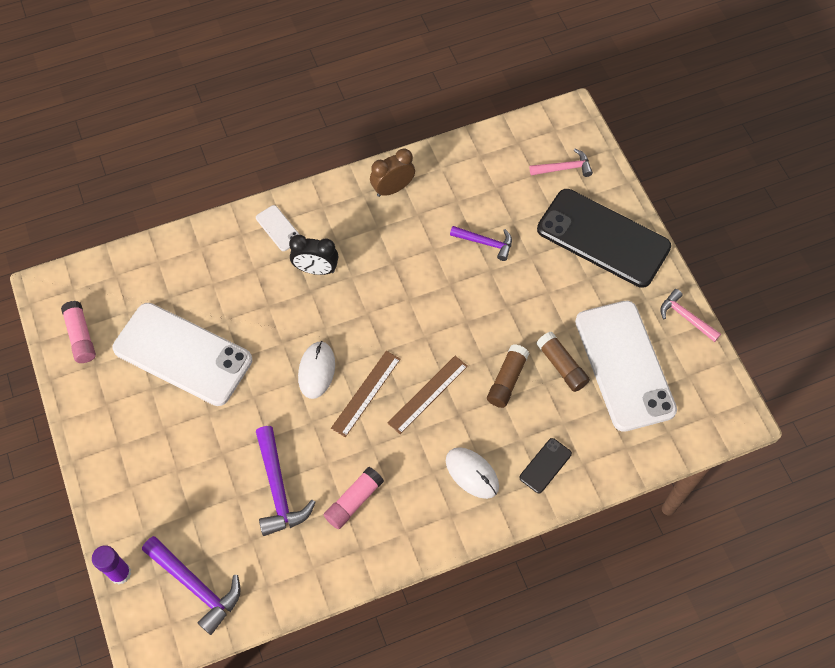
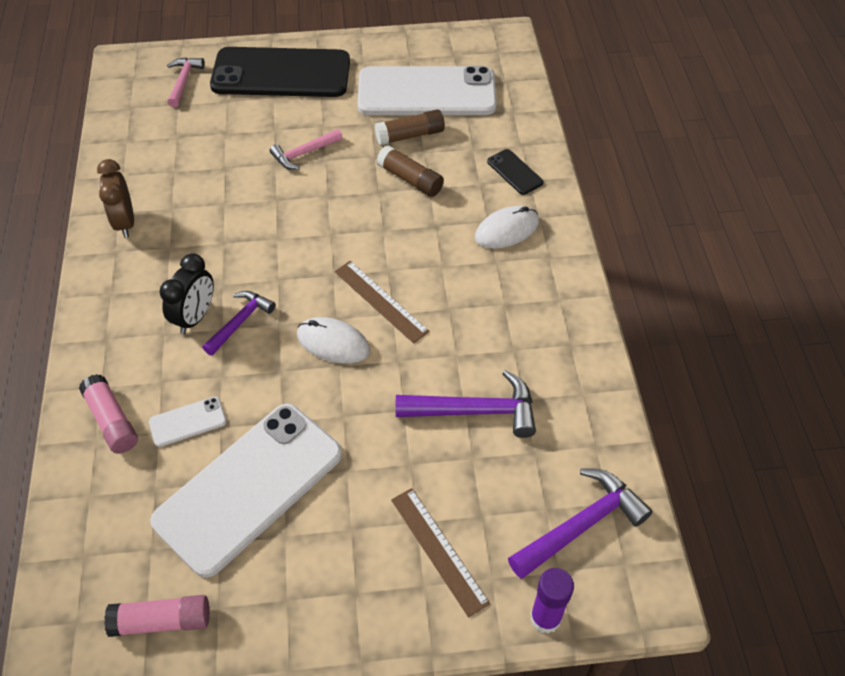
camera: 75 degrees left, 10 degrees down
white phone [256,205,300,251] -> white phone moved to [149,397,227,447]
pink glue stick [324,467,384,529] -> pink glue stick moved to [79,374,138,453]
brown ruler [388,356,468,434] -> brown ruler moved to [391,488,490,617]
purple hammer [450,226,512,261] -> purple hammer moved to [202,291,276,356]
black phone [537,189,671,288] -> black phone turned 45 degrees clockwise [210,47,350,97]
pink hammer [660,289,721,342] -> pink hammer moved to [270,129,343,170]

